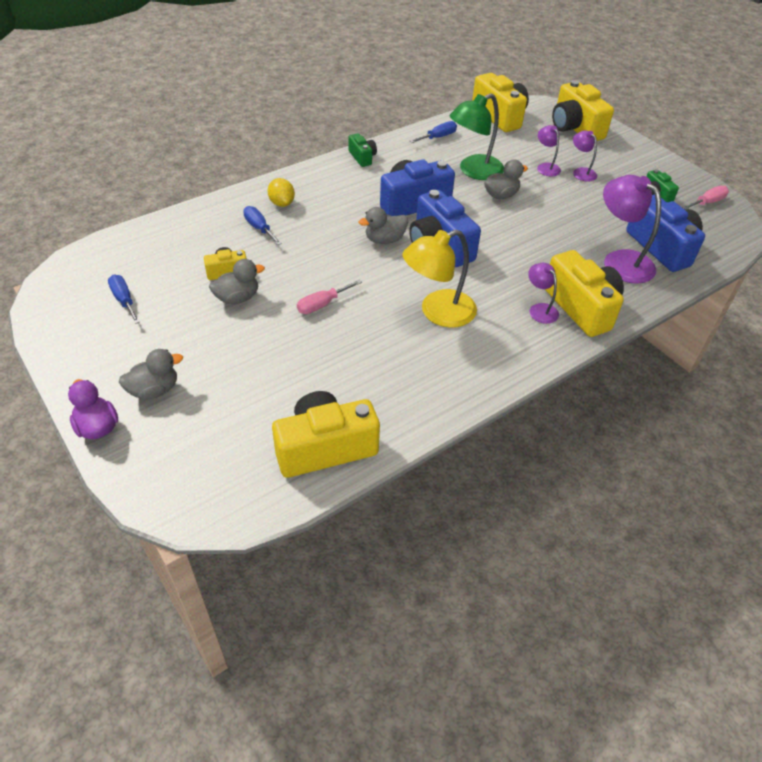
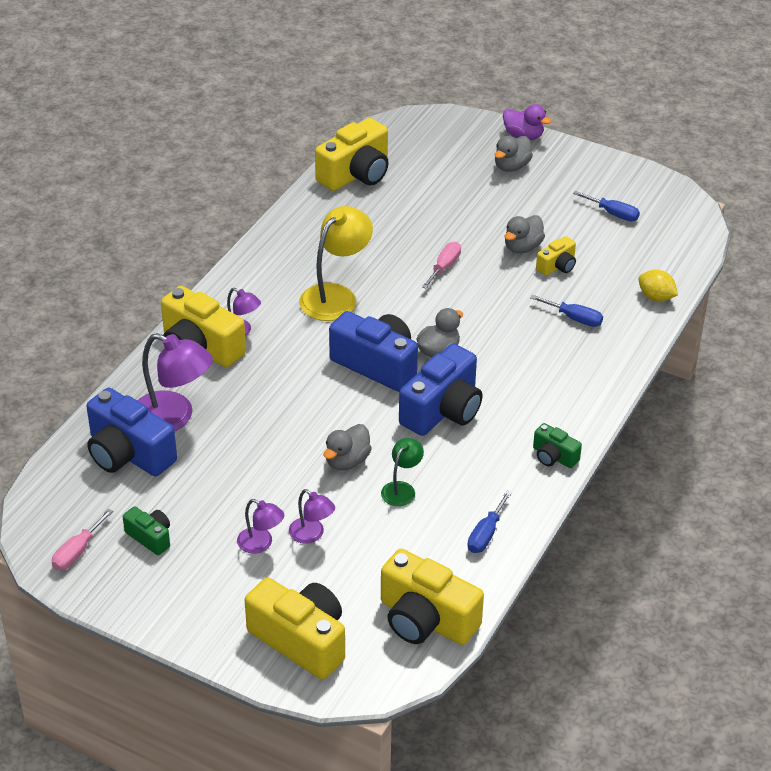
camera: 155 degrees right, 5 degrees down
yellow lemon [268,178,295,207] -> yellow lemon moved to [638,269,678,302]
green lamp [450,93,504,180] -> green lamp [381,438,424,506], size x0.54

